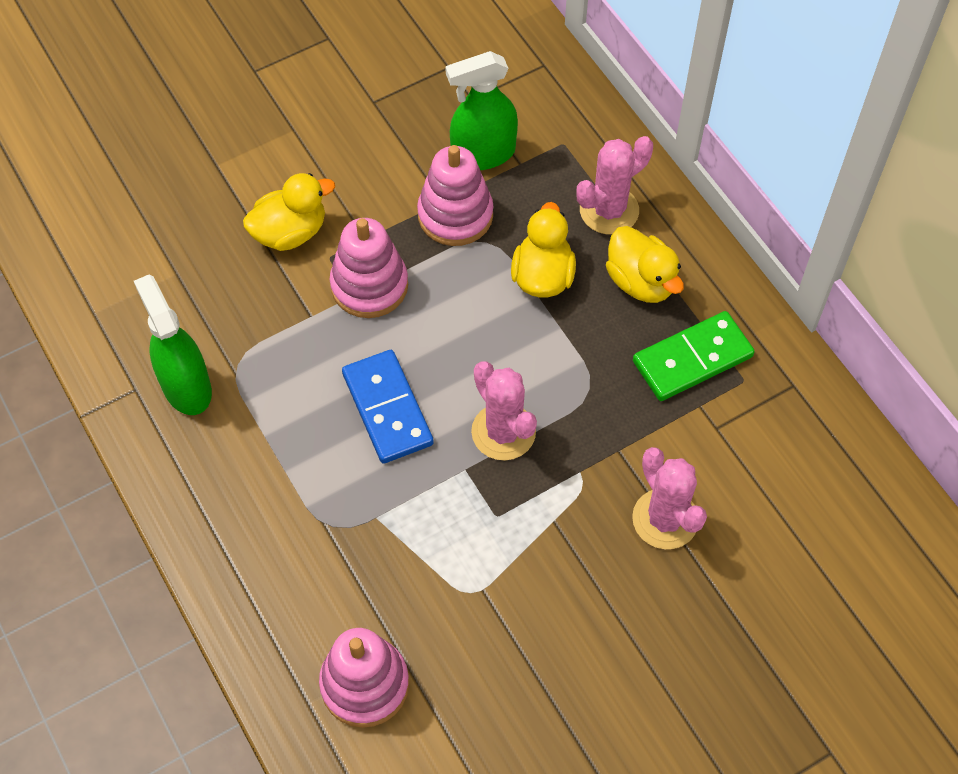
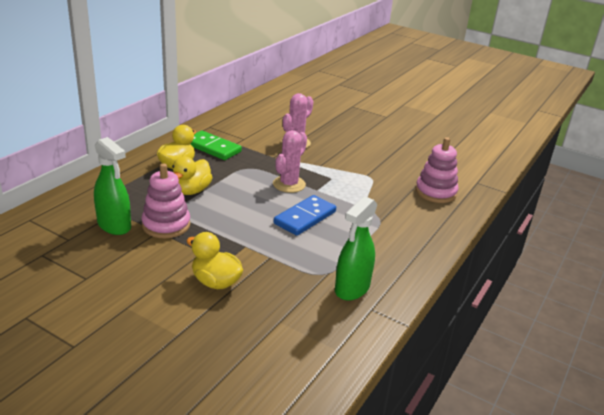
camera: 120 degrees left, 30 degrees down
pink stacking toy [329,218,408,318] -> none
yellow duck [511,202,576,298] -> yellow duck turned 45 degrees counterclockwise [172,156,213,195]
pink cactus [576,136,653,235] -> none

